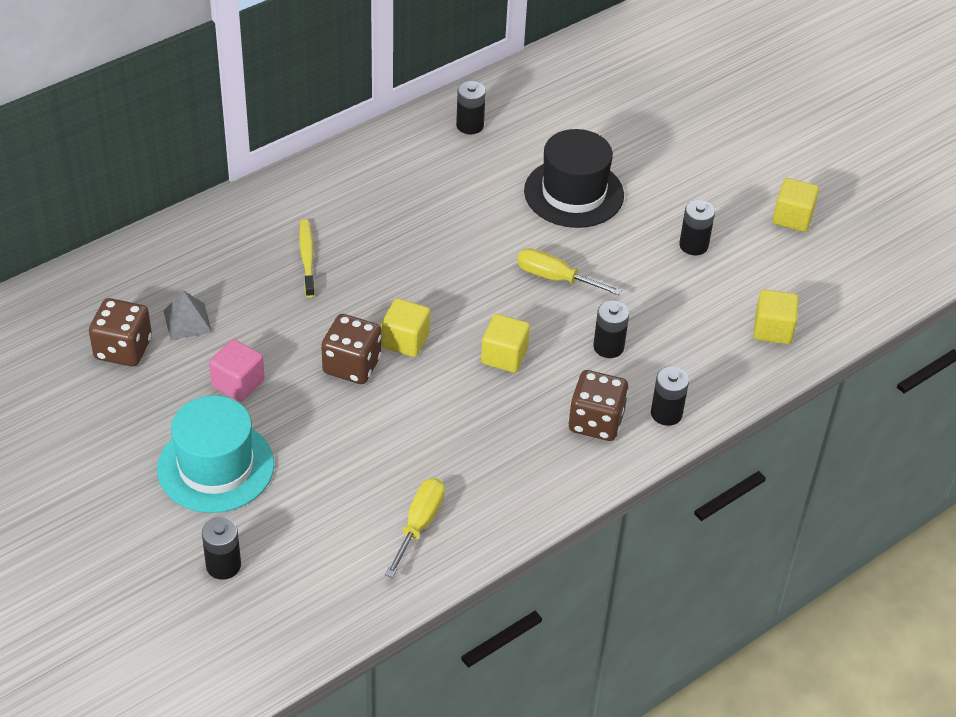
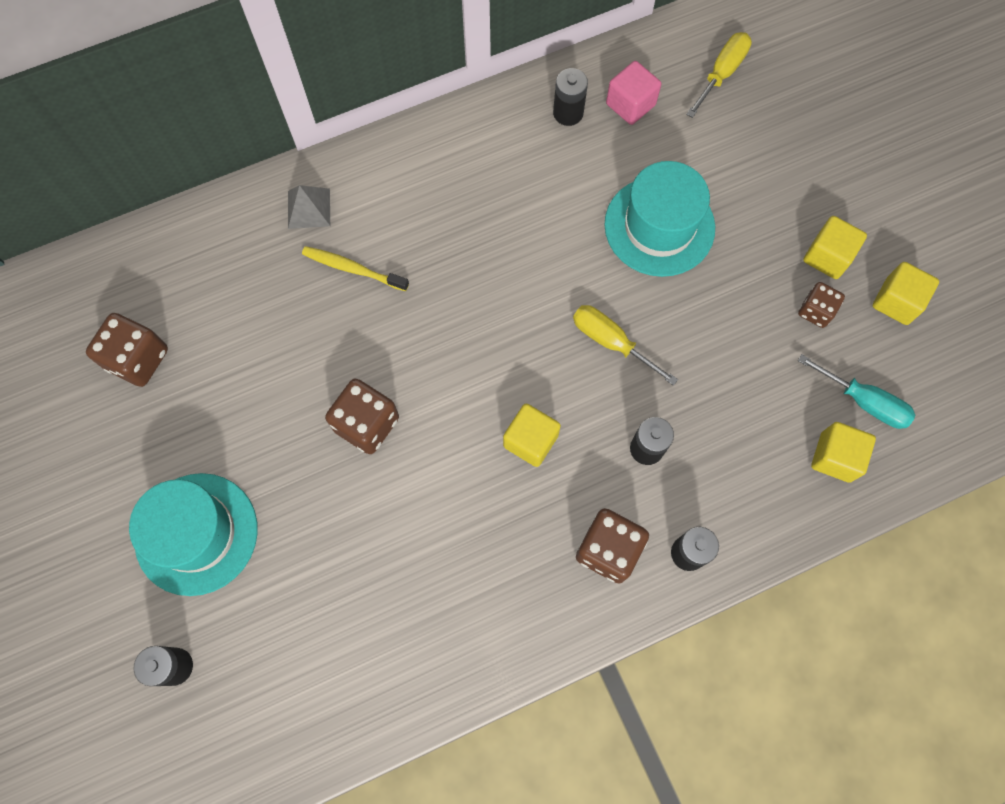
camera: 15 degrees right, 25 degrees up
grey pyramid [164,291,212,340] -> grey pyramid moved to [288,185,330,229]
pink cube [209,339,265,402] -> pink cube moved to [606,61,661,125]
yellow toothbrush [299,220,315,298] -> yellow toothbrush turned 75 degrees counterclockwise [302,246,409,291]
yellow cube [381,298,430,357] -> yellow cube moved to [803,216,867,279]
yellow screwdriver [385,478,445,578] -> yellow screwdriver moved to [686,32,752,118]
black hat [524,129,624,228] -> turquoise hat [604,161,715,277]
black battery [679,200,715,255] -> none
none -> brown dice [798,282,845,328]
none -> turquoise screwdriver [798,354,915,429]

